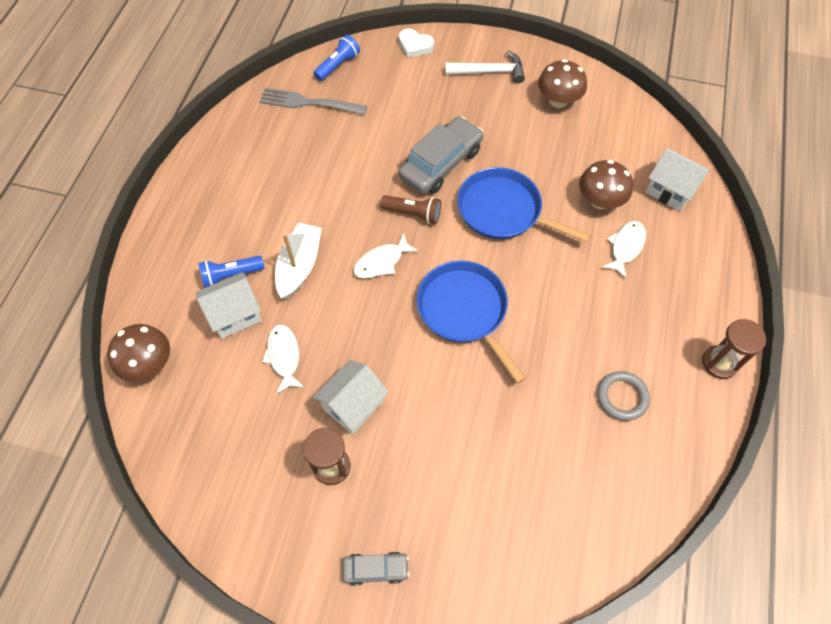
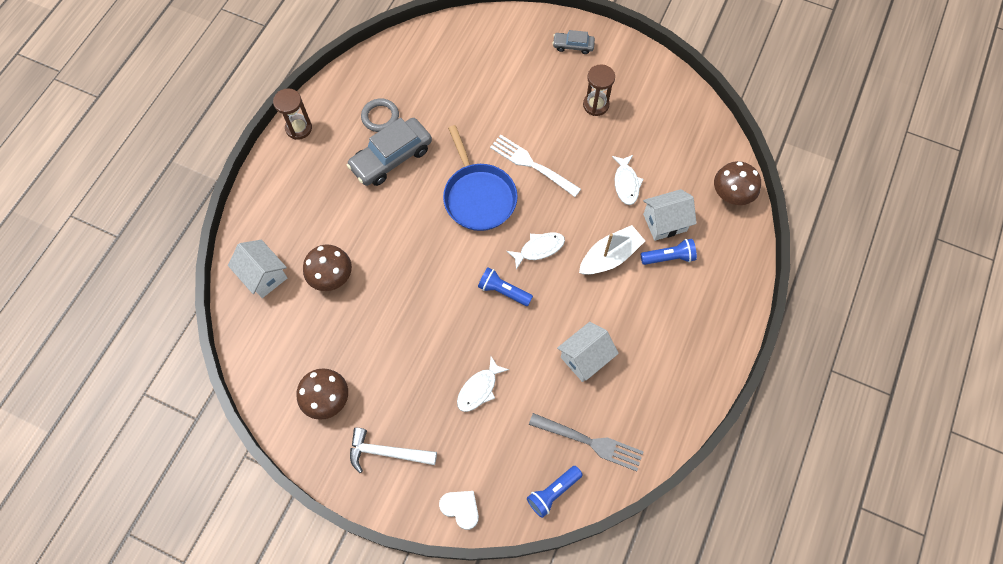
camera: 170 degrees left, 5 degrees up
white boat [275,223,322,299] -> white boat turned 150 degrees counterclockwise [579,225,645,275]
white house [313,360,389,434] -> white house moved to [557,322,619,382]
brown flashlight [380,195,441,224] -> blue flashlight [478,267,533,306]
grey car [398,116,484,194] -> grey car moved to [347,118,432,186]
blue pan [457,167,591,242] -> none
white fish [602,221,646,278] -> white fish moved to [457,356,509,412]
none -> white fork [490,135,581,197]

